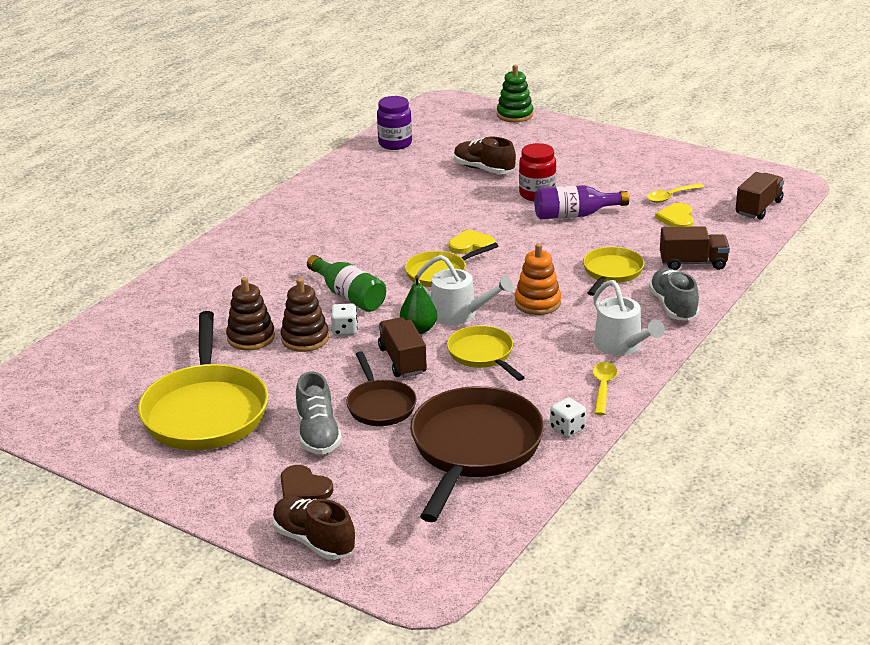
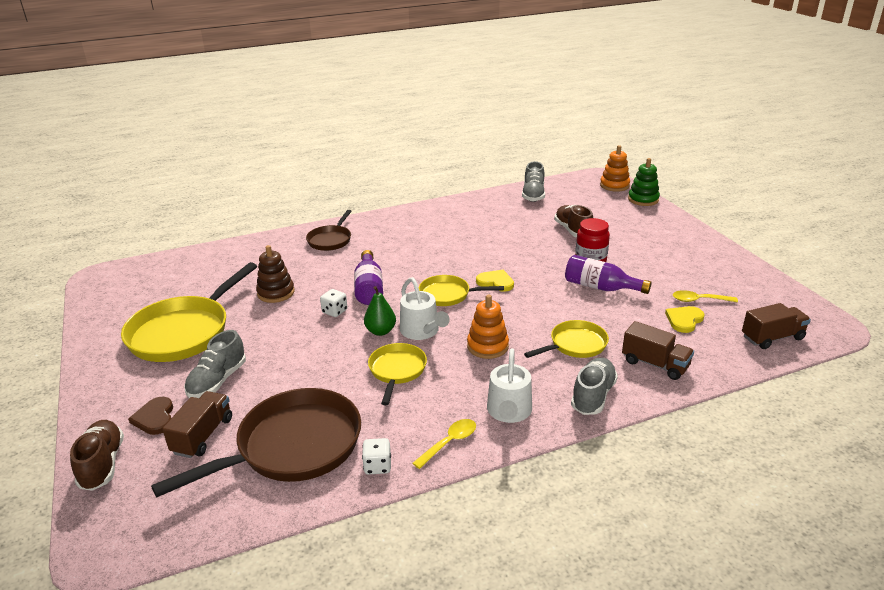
camera: 35 degrees right, 0 degrees up
brown stacking toy [281,278,329,352] -> none
green bottle [307,255,386,312] -> purple bottle [354,250,383,305]
brown pan [346,351,417,426] -> brown pan moved to [306,210,352,251]
purple jar [377,96,412,150] -> grey shoe [522,161,545,202]
brown truck [378,317,427,377] -> brown truck moved to [162,391,232,458]
none -> orange stacking toy [600,145,630,192]

